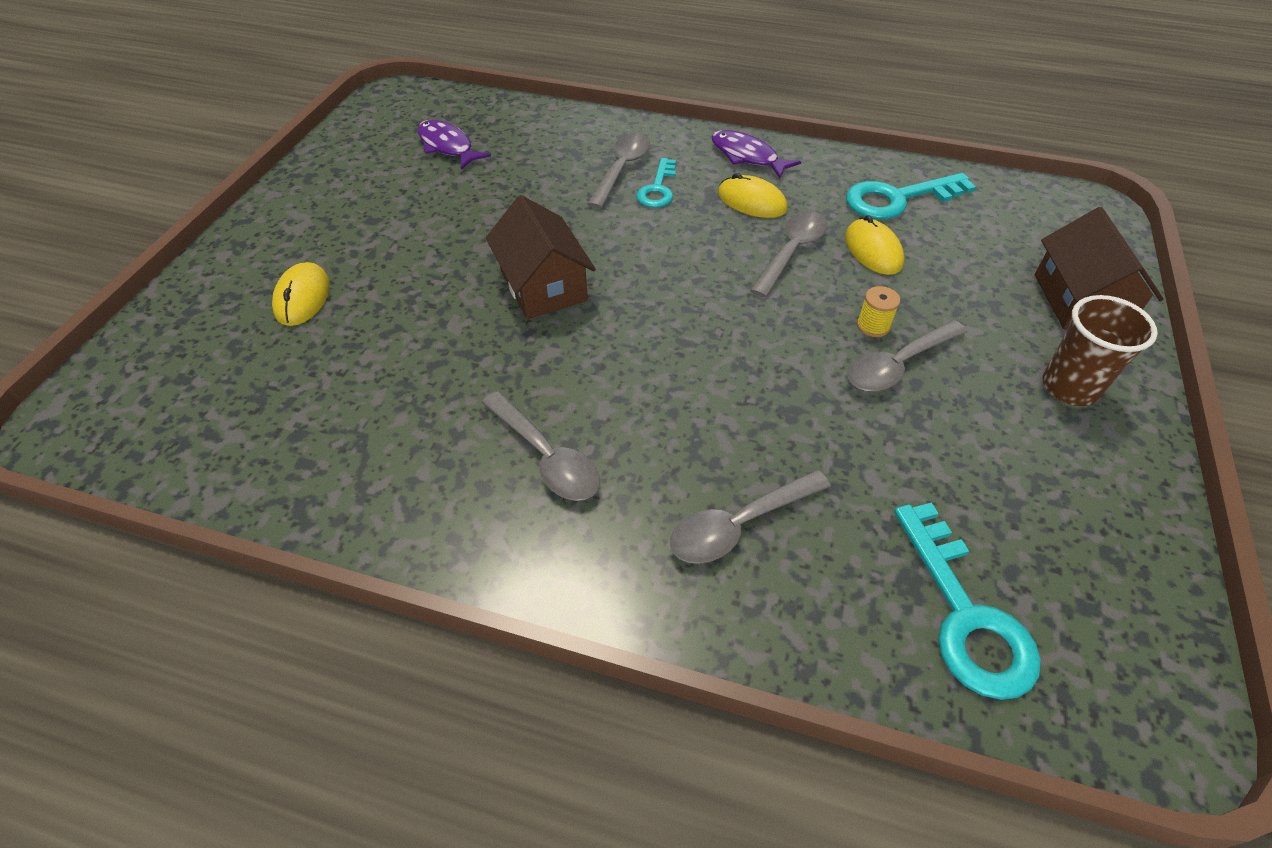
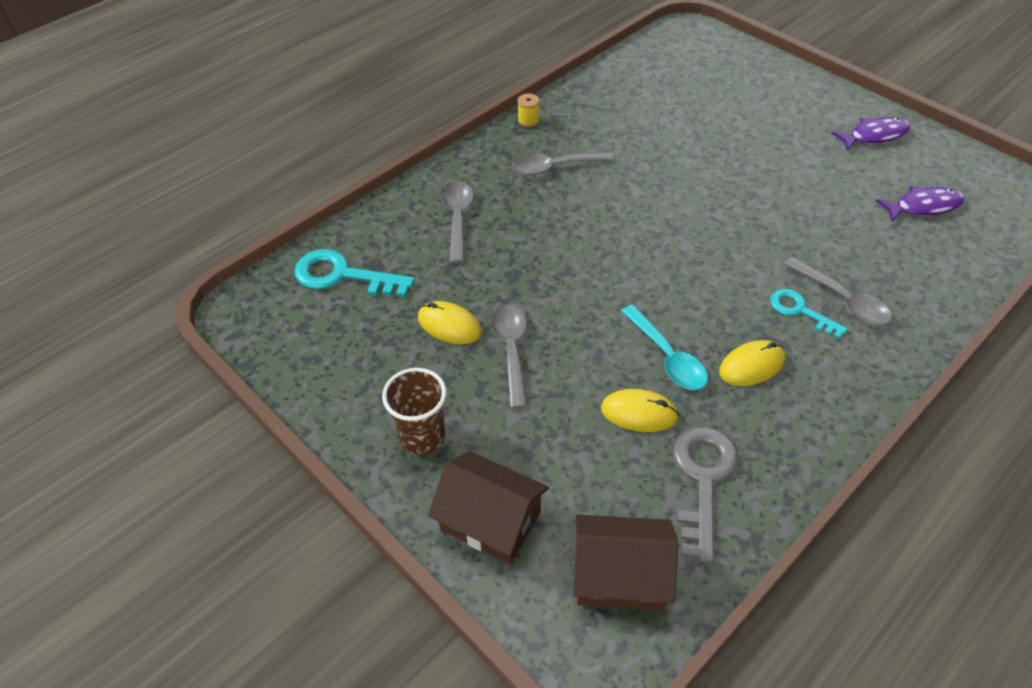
camera: 120 degrees right, 0 degrees up
yellow mouse [272,262,330,326] -> yellow mouse moved to [418,301,482,344]
brown house [486,195,595,319] -> brown house moved to [573,514,678,611]
purple fish [711,130,801,179] -> purple fish moved to [831,117,910,151]
grey spoon [750,211,827,298] -> turquoise spoon [621,305,708,390]
turquoise key [846,173,976,219] -> grey key [673,427,738,563]
yellow spool [857,286,900,337] -> yellow spool moved to [517,93,539,127]

